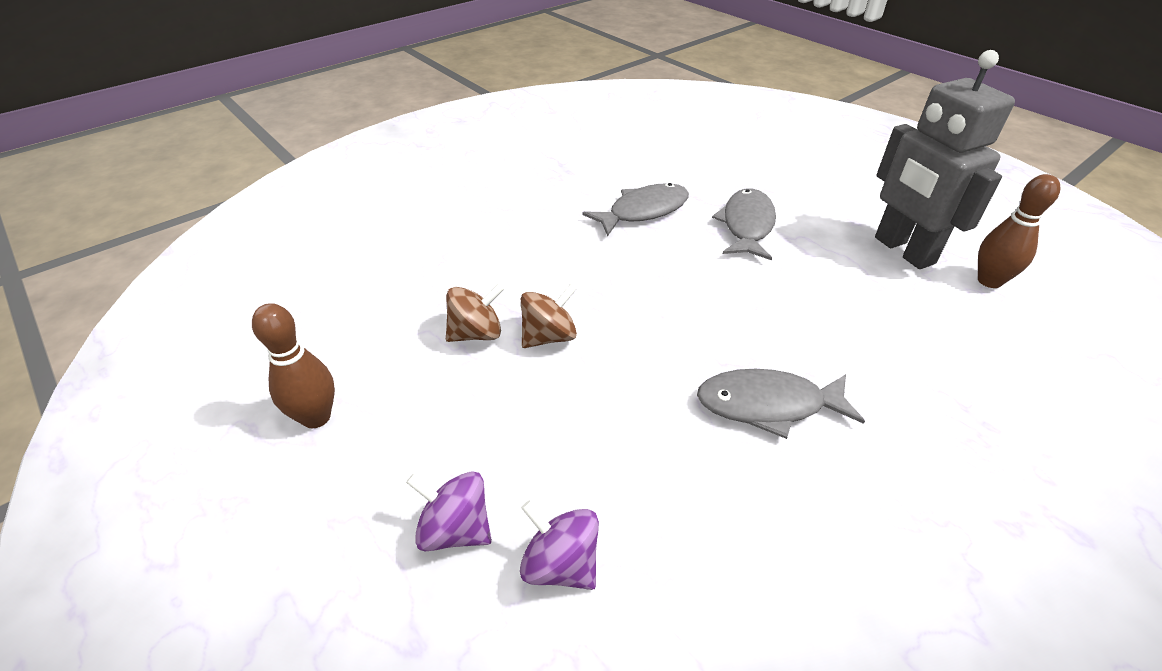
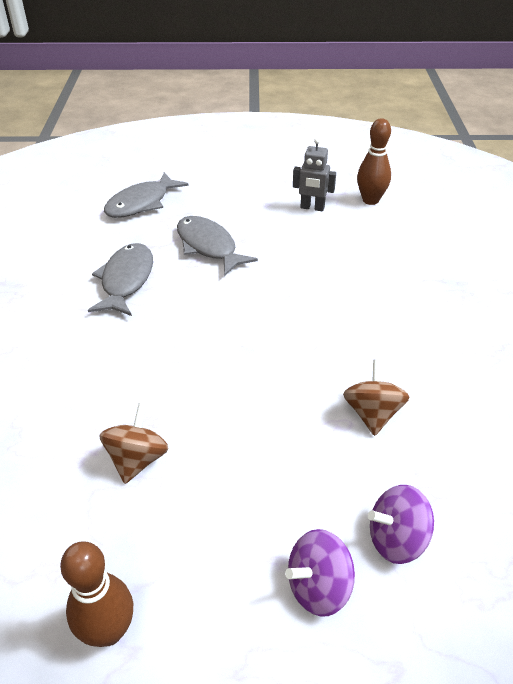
camera: 50 degrees left, 0 degrees up
brown spinning top [521,284,577,348] -> brown spinning top moved to [343,359,409,436]
grey fish [697,369,865,439] -> grey fish moved to [104,172,189,218]
grey robot [875,50,1015,269] -> grey robot [293,138,336,211], size x0.49

